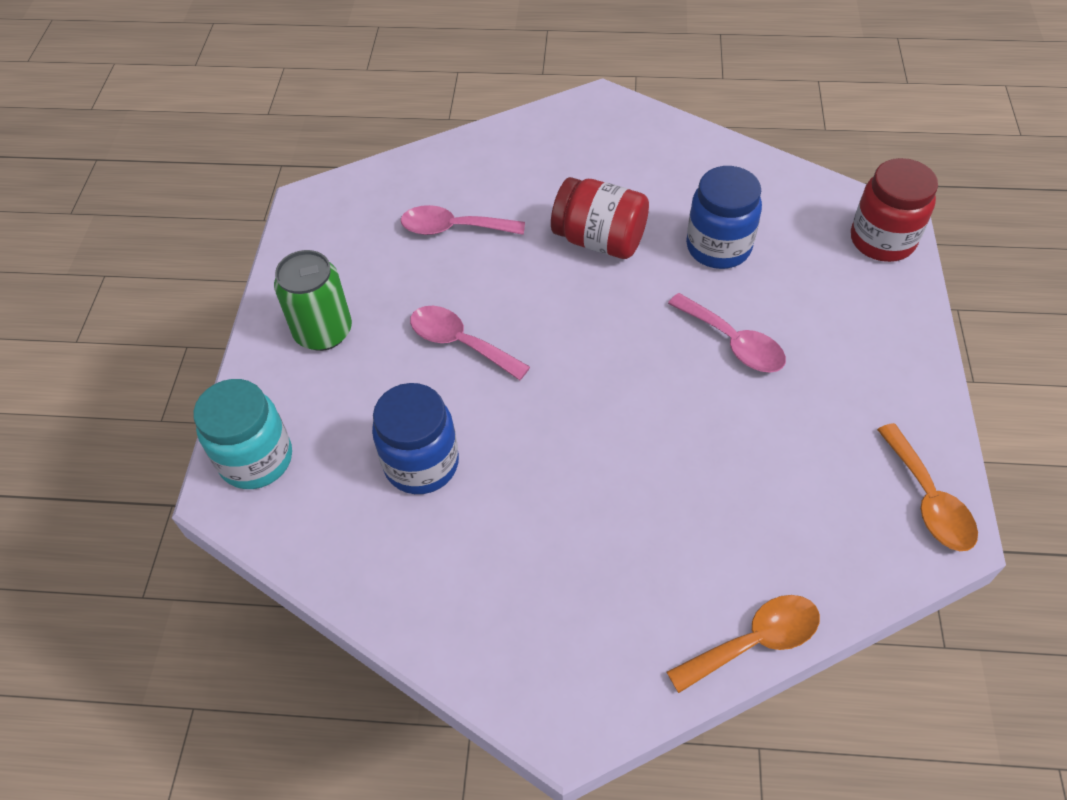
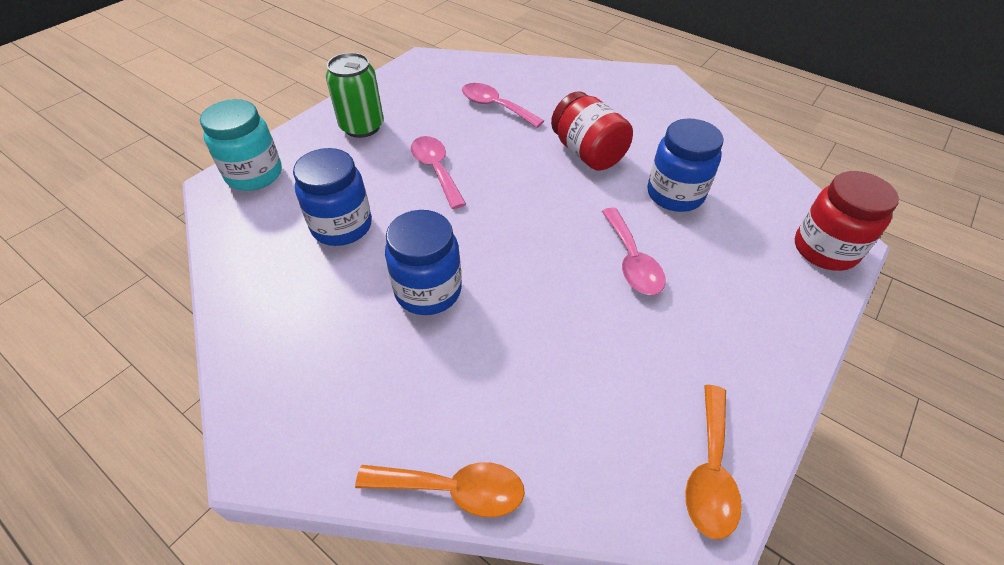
camera: 30 degrees right, 5 degrees down
none -> blue jar [385,210,462,315]

